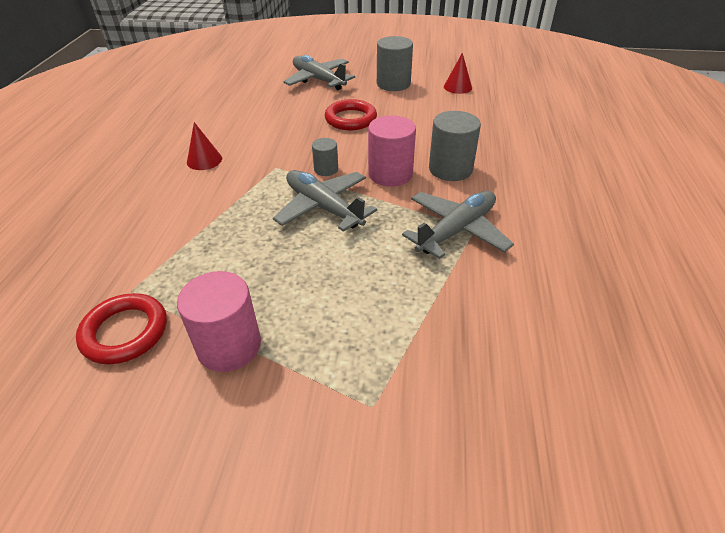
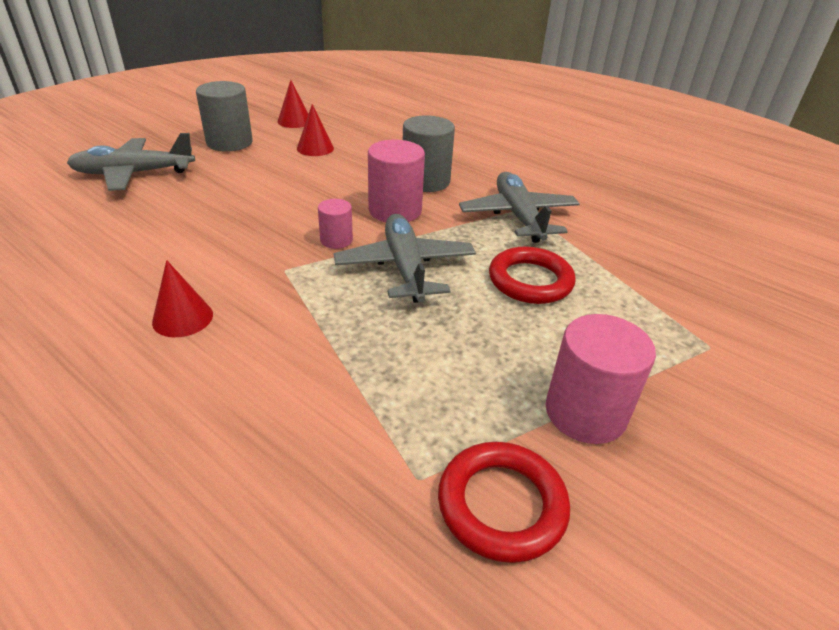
camera: 60 degrees left, 5 degrees down
grey plane [273,170,377,232] -> grey plane turned 90 degrees clockwise [334,214,476,303]
grey cylinder [312,138,338,176] -> pink cylinder [318,199,353,249]
red ring [325,99,377,130] -> red ring moved to [489,247,576,304]
none -> red cone [297,104,334,156]

